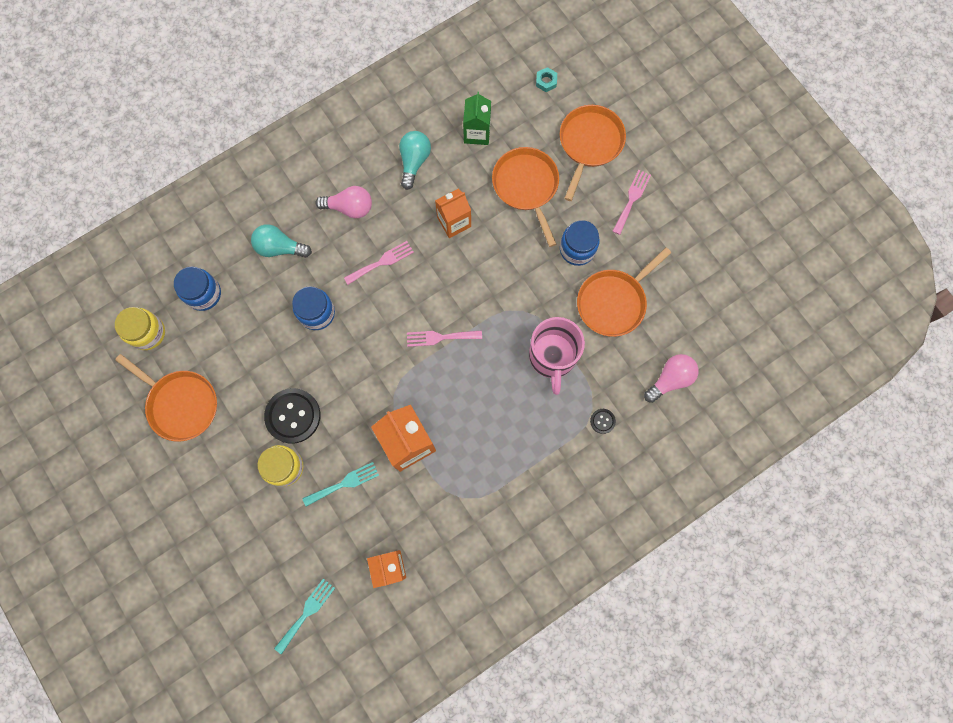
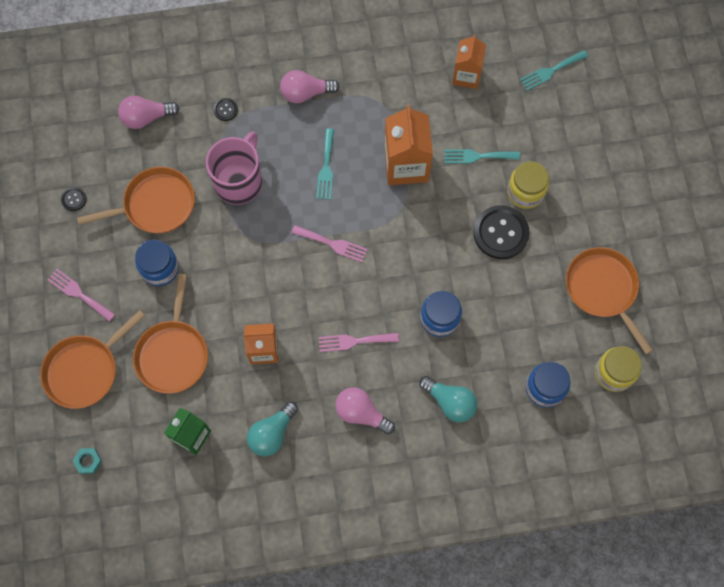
camera: 155 degrees left, 5 degrees down
pink fork [613,170,651,235] -> pink fork turned 75 degrees clockwise [48,269,115,322]
none -> black button [61,187,87,211]
none -> pink light bulb [280,70,340,103]
none -> turquoise fork [316,128,334,200]

